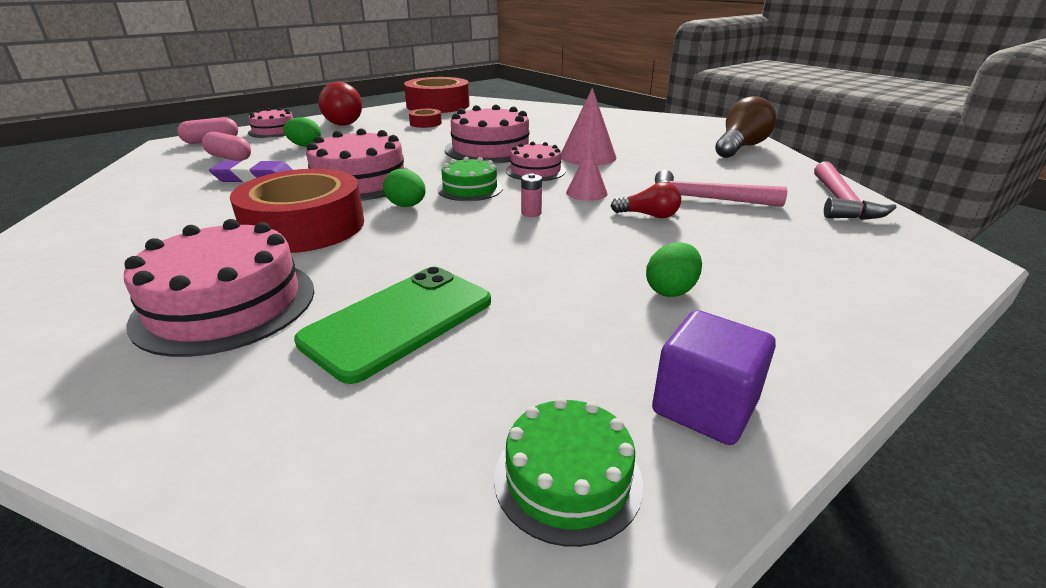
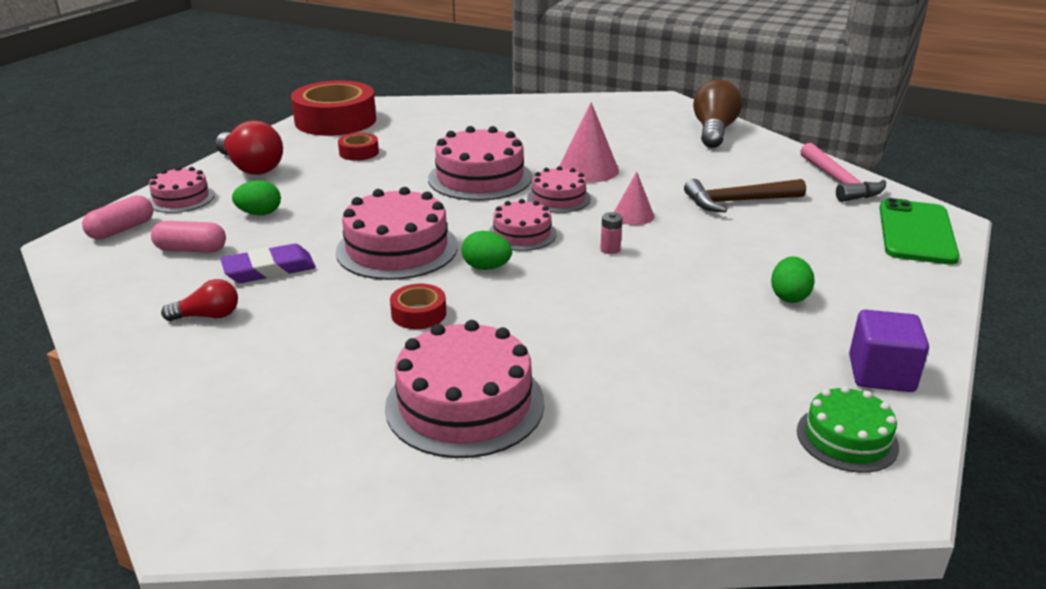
camera: 25 degrees left, 0 degrees up
red tape [230,169,364,253] -> red tape [390,284,446,329], size x0.45
green phone [294,267,491,384] -> green phone moved to [879,198,960,265]
green cake [438,157,503,201] -> pink cake [489,199,557,251]
red light bulb [611,182,681,218] -> red light bulb moved to [161,279,238,321]
pink hammer [655,170,787,207] -> brown hammer [684,179,806,213]

